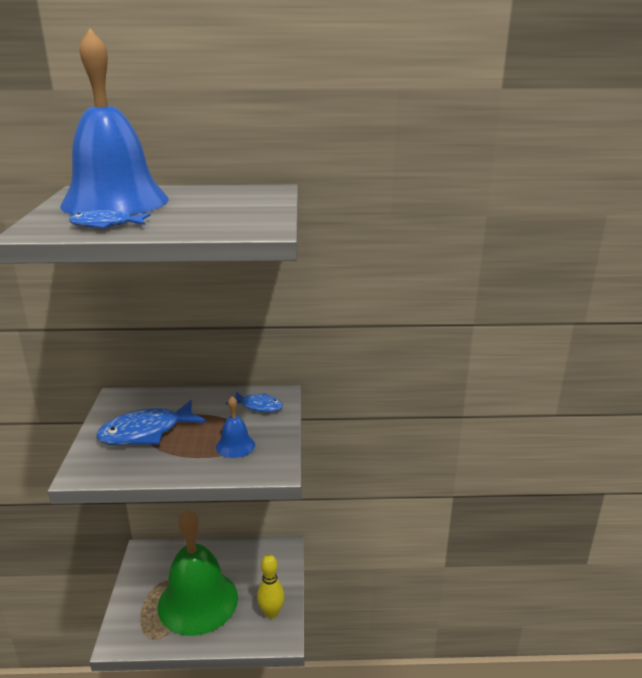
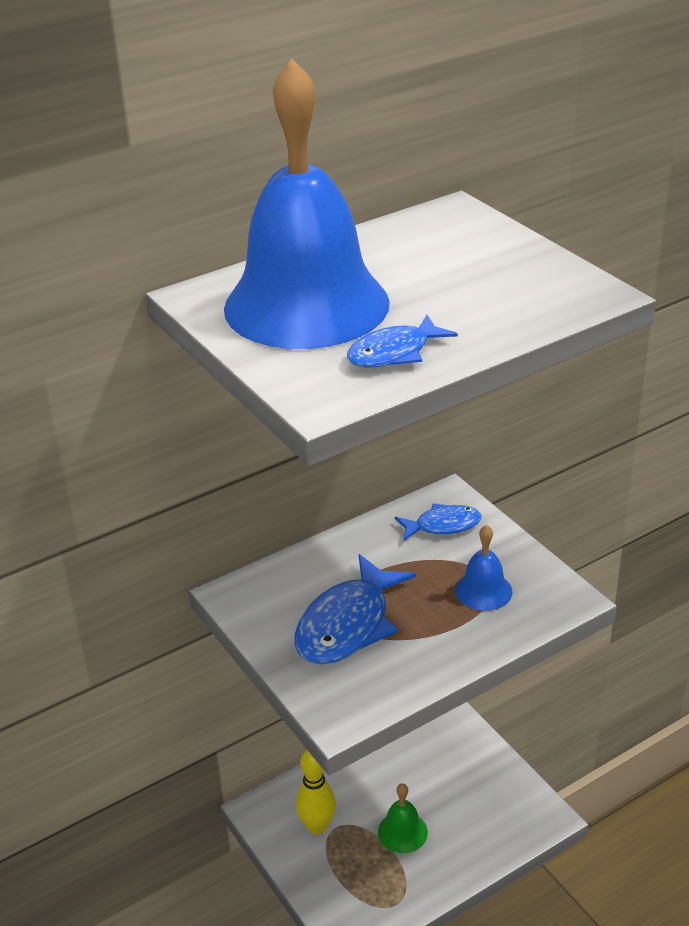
camera: 30 degrees left, 10 degrees up
green bell [158,510,238,636] -> green bell [378,783,428,853], size x0.42
yellow bowling pin [257,554,284,619] -> yellow bowling pin moved to [296,750,336,834]

